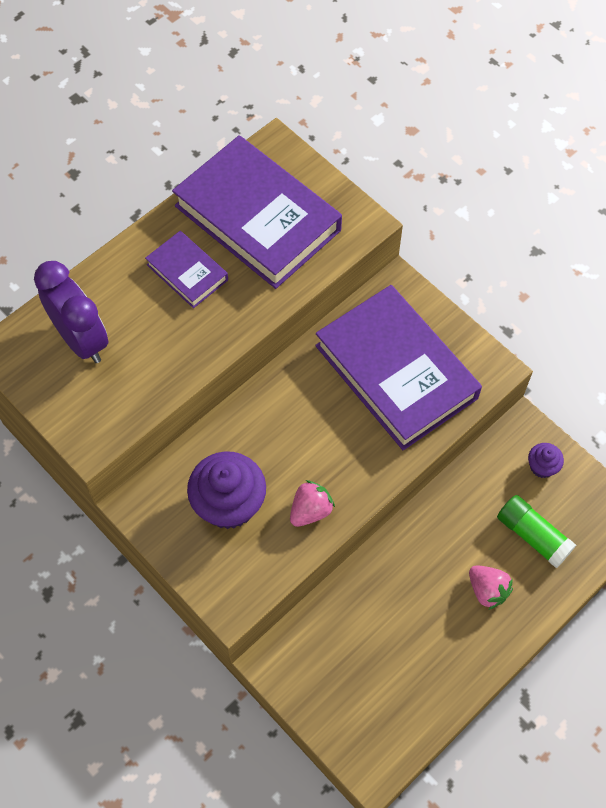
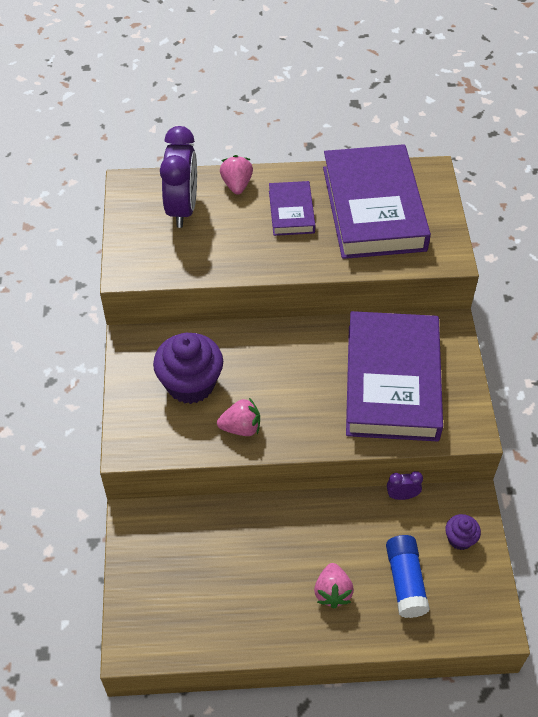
camera: 40 degrees right, 10 degrees down
green glue stick [497,495,576,568] -> blue glue stick [386,535,430,618]
none -> pink strawberry [220,155,253,195]
none -> purple clock [387,471,423,500]

